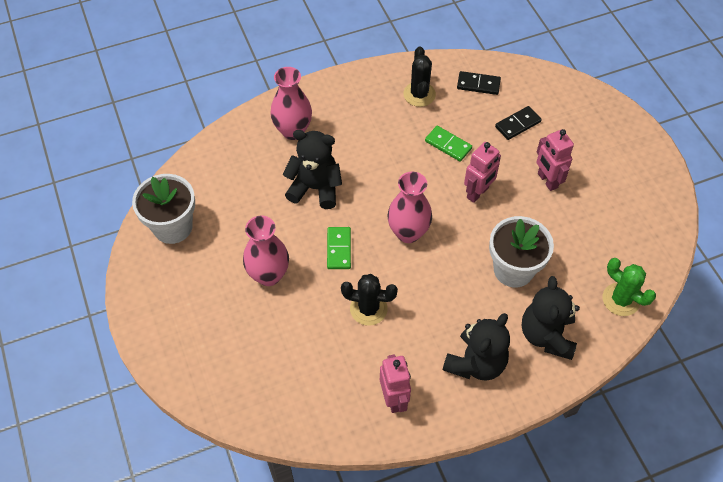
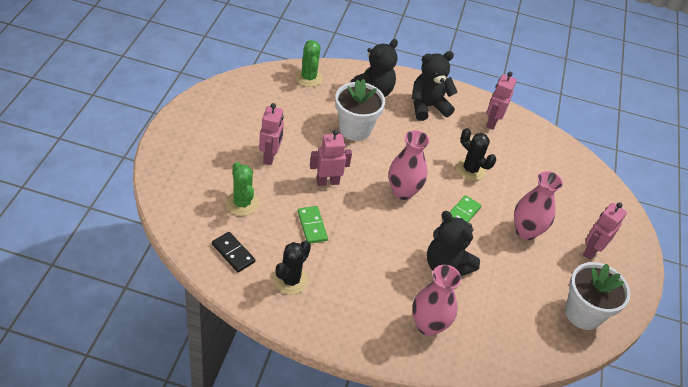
camera: 150 degrees left, 10 degrees down
black domino [495,106,542,140] -> green cactus [226,162,259,216]
none -> pink robot [583,202,627,260]

